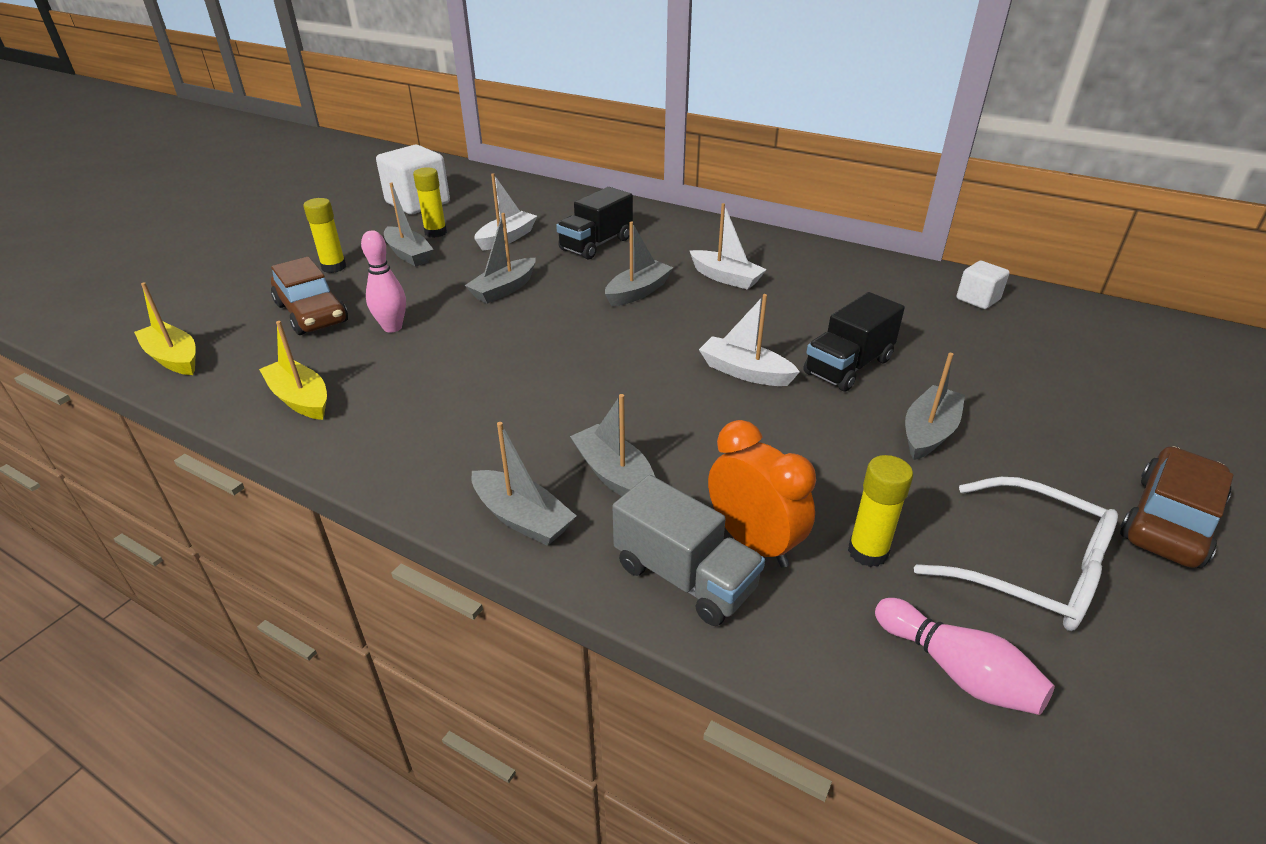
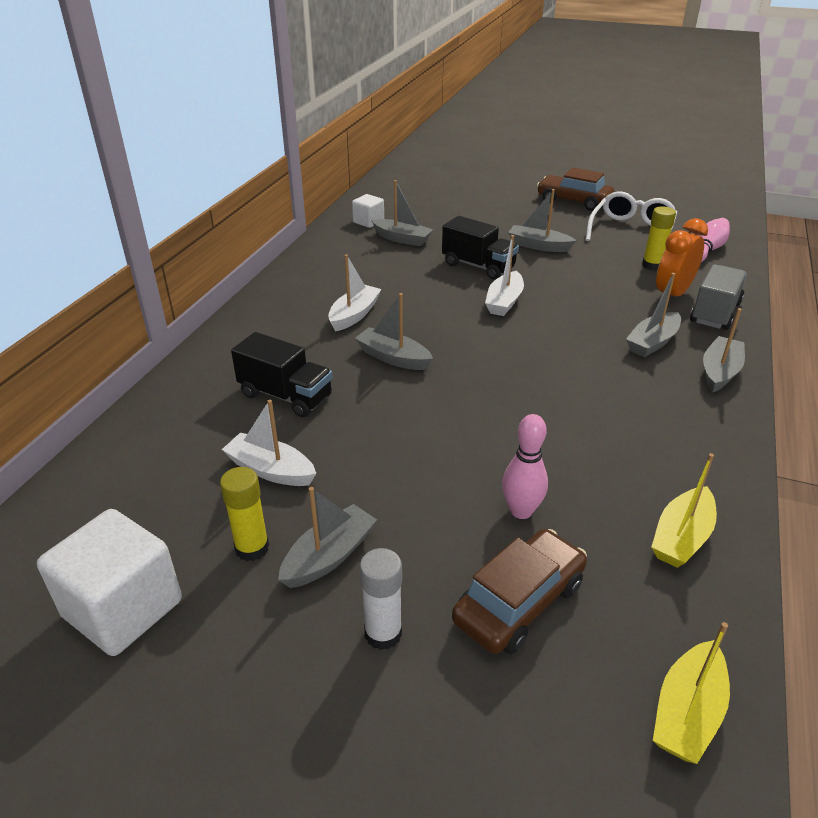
camera: 100 degrees left, 0 degrees up
yellow glue stick [303,198,346,273] -> white glue stick [360,548,402,650]
grey boat [465,213,536,304] -> grey boat moved to [371,180,433,246]

